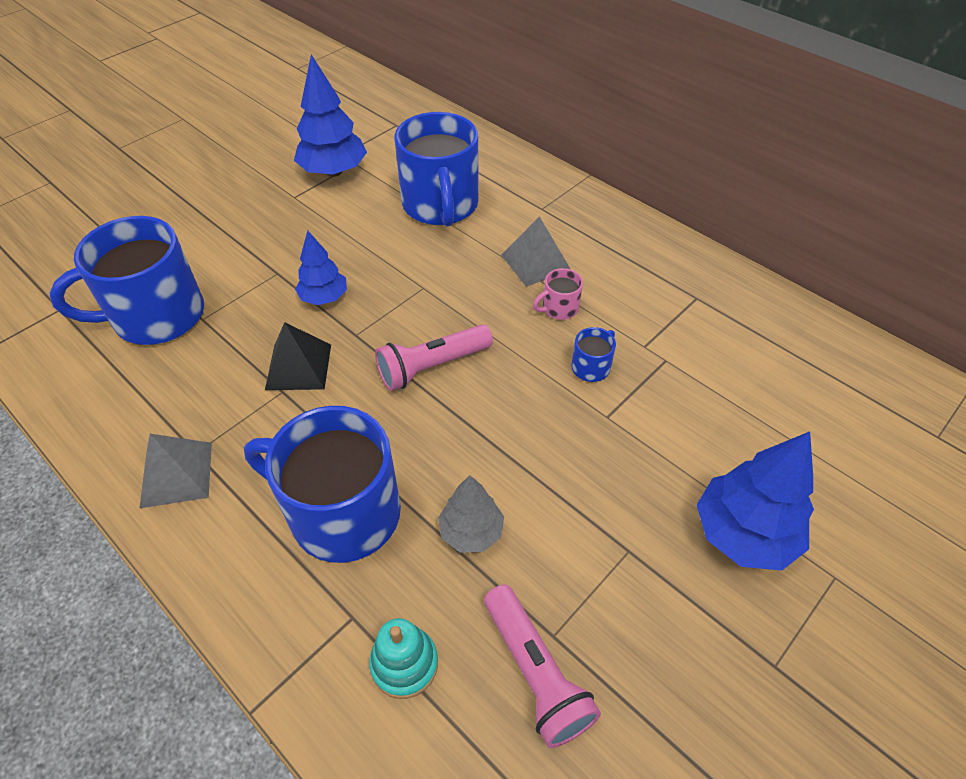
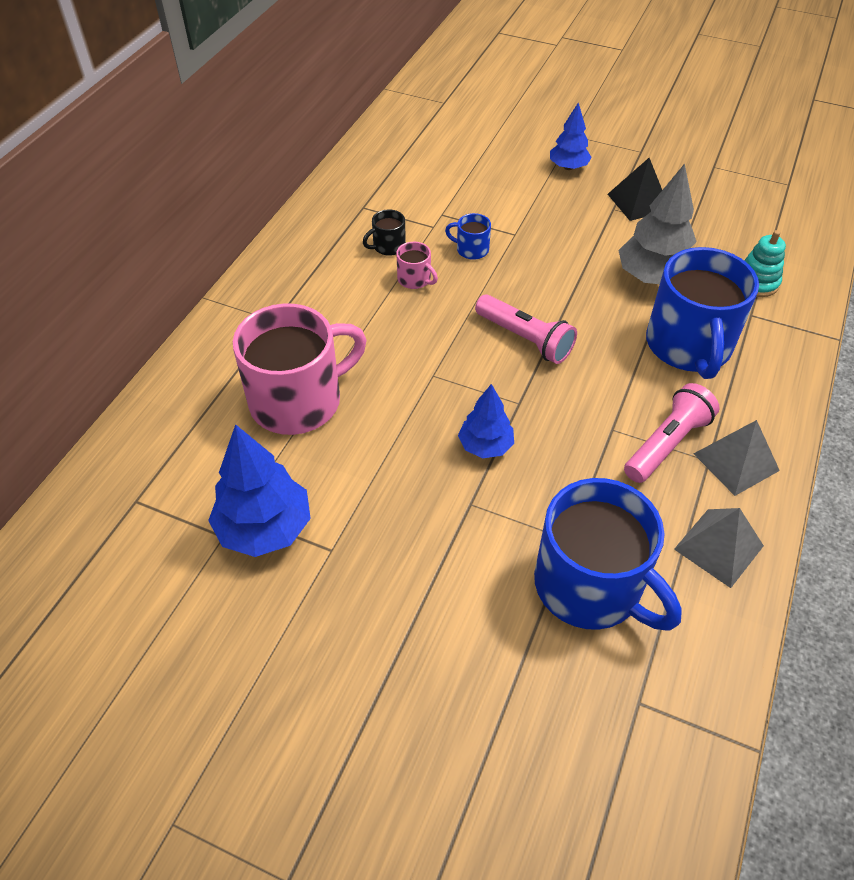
camera: 110 degrees left, 0 degrees up
black pyramid [265,322,331,390] -> black pyramid moved to [608,158,662,221]
blue mug [395,112,478,227] -> pink mug [233,303,367,435]
grey tree [438,475,504,552] -> grey tree [618,163,697,284], size x1.64
pink flashlight [484,584,601,748] -> pink flashlight moved to [624,383,720,483]
grey pyramid [501,216,570,287] -> grey pyramid moved to [674,508,764,588]
blue tree [697,431,814,571] -> blue tree [550,102,592,170], size x0.61
none -> black mug [363,210,406,256]

